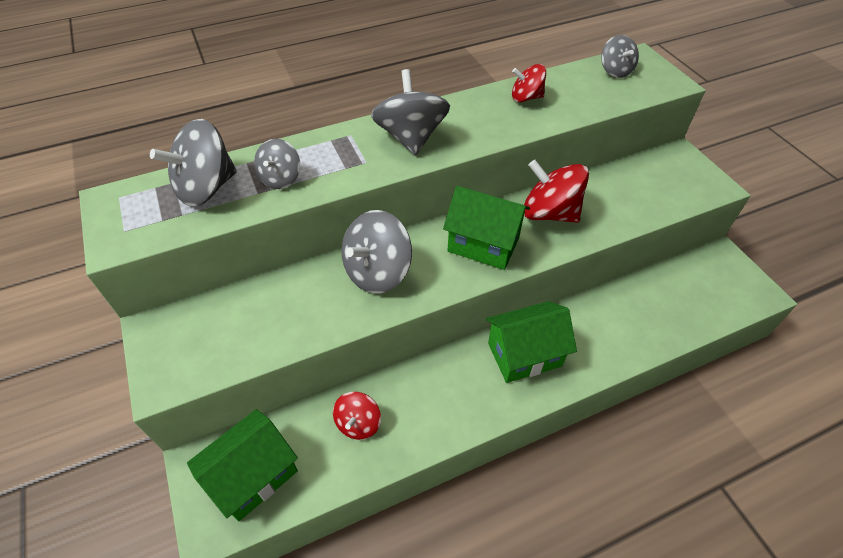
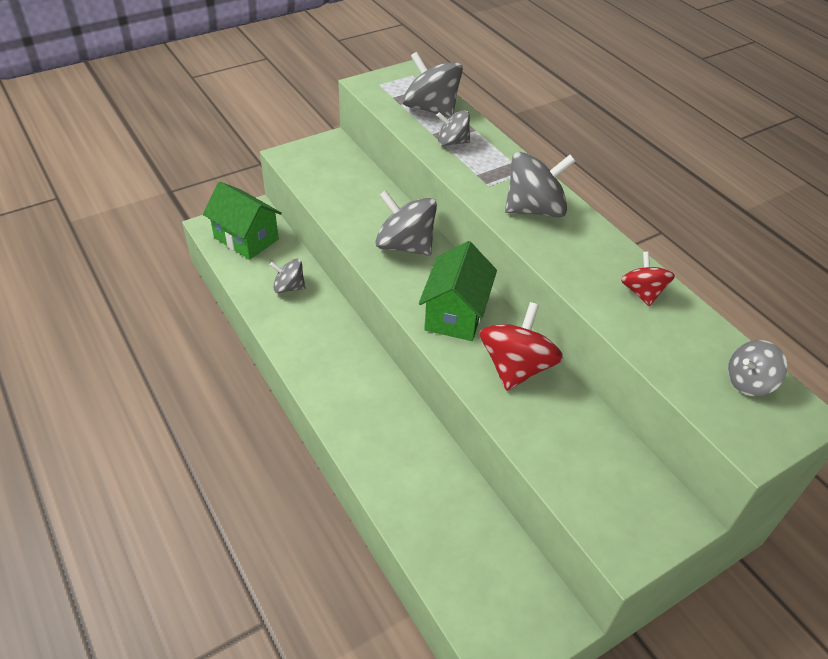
camera: 80 degrees right, 5 degrees down
red spinning top [333,392,381,440] -> grey spinning top [270,259,306,293]
green house [486,301,577,383] -> none

